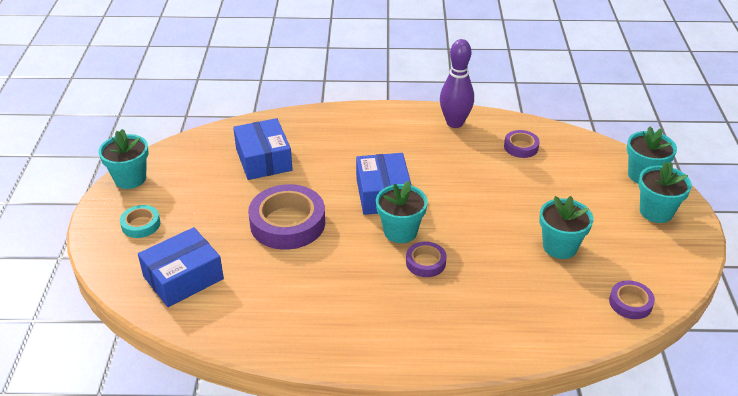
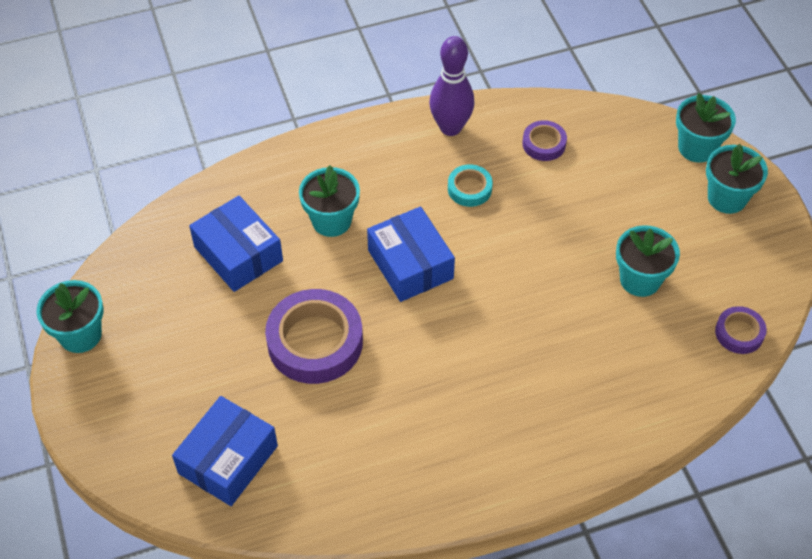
camera: 20 degrees left, 15 degrees up
turquoise tape [120,205,160,238] -> turquoise tape moved to [448,164,493,207]
turquoise flower pot [376,181,428,243] -> turquoise flower pot moved to [299,165,360,237]
purple tape [406,241,446,277] -> none

